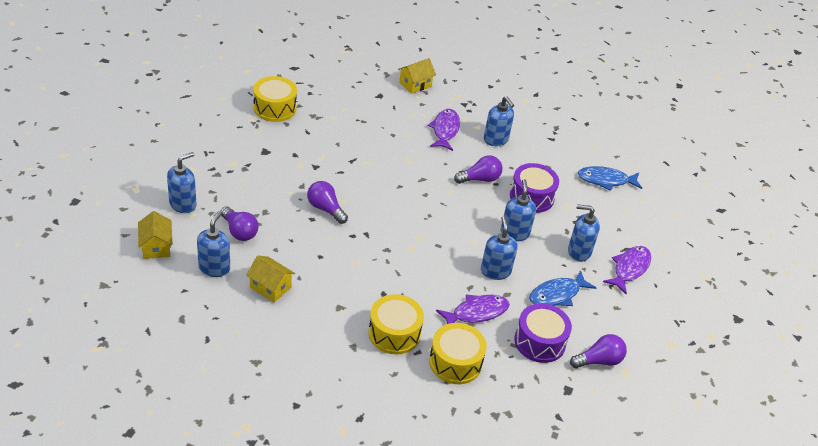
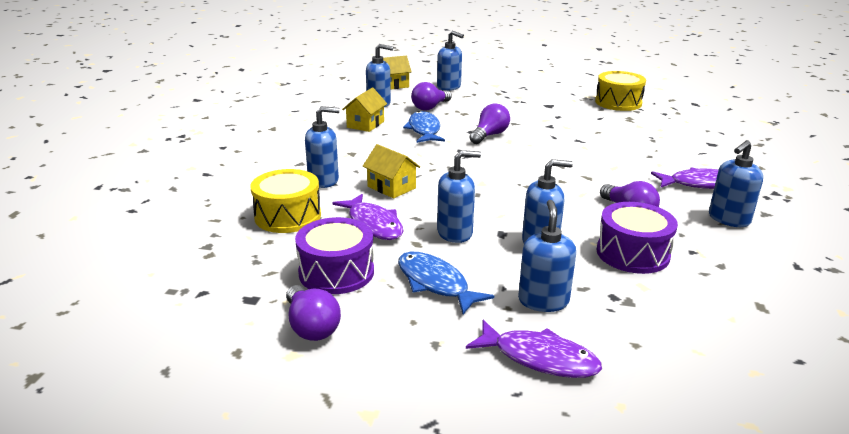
camera: 85 degrees right, 15 degrees down
yellow drum [368,294,424,354] -> blue soap dispenser [305,106,340,188]
yellow house [398,58,436,94] -> yellow house moved to [363,144,420,199]
blue fish [577,166,642,191] -> blue fish moved to [403,111,445,143]

